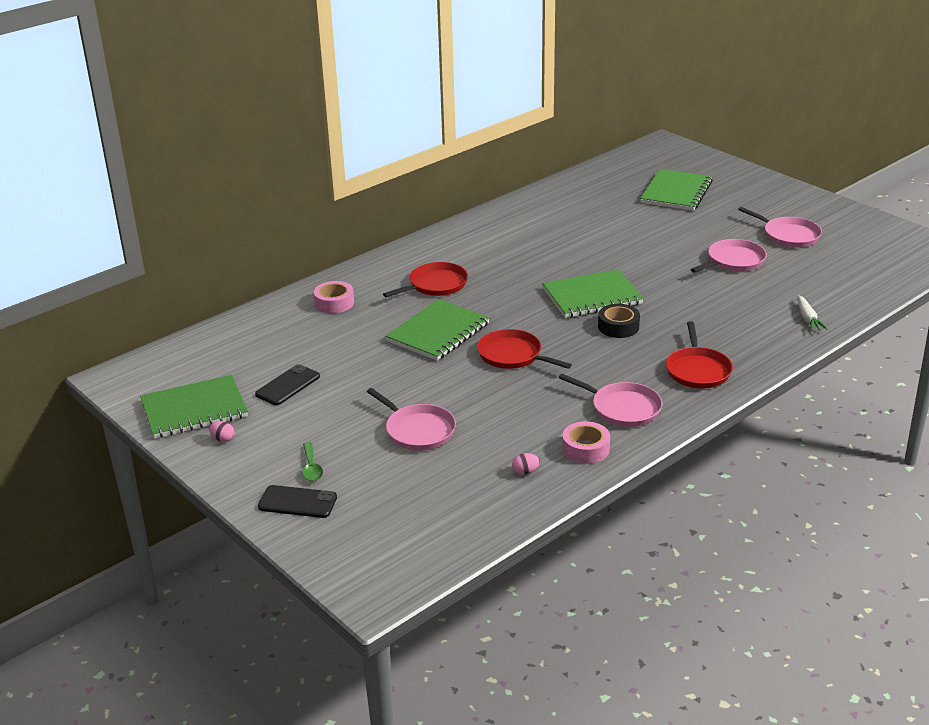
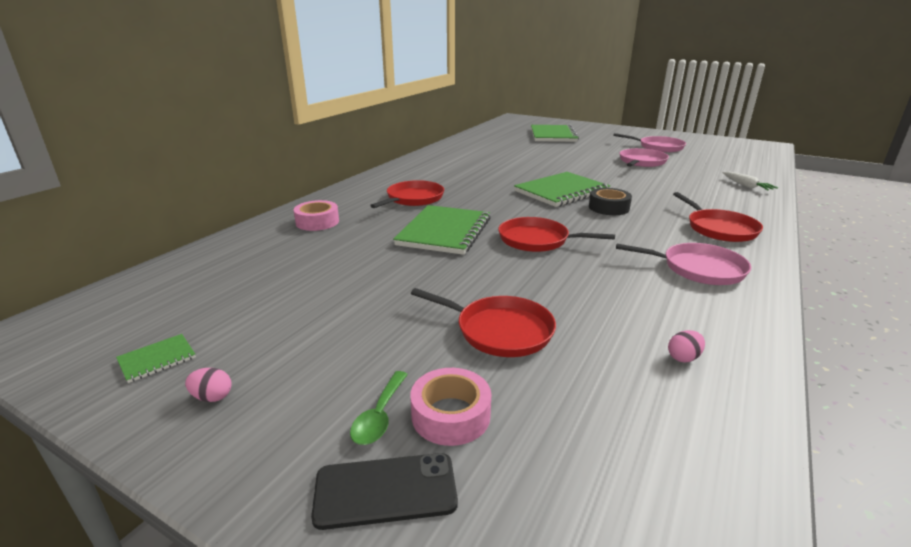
camera: 20 degrees left, 5 degrees down
green notebook [140,375,248,439] -> green notebook [116,334,196,383], size x0.43
black phone [255,364,320,405] -> none
green spoon [302,442,323,482] -> green spoon turned 45 degrees clockwise [350,371,408,445]
pink pan [367,388,456,450] -> red pan [411,288,556,357]
pink tape [562,421,610,464] -> pink tape moved to [410,368,491,446]

